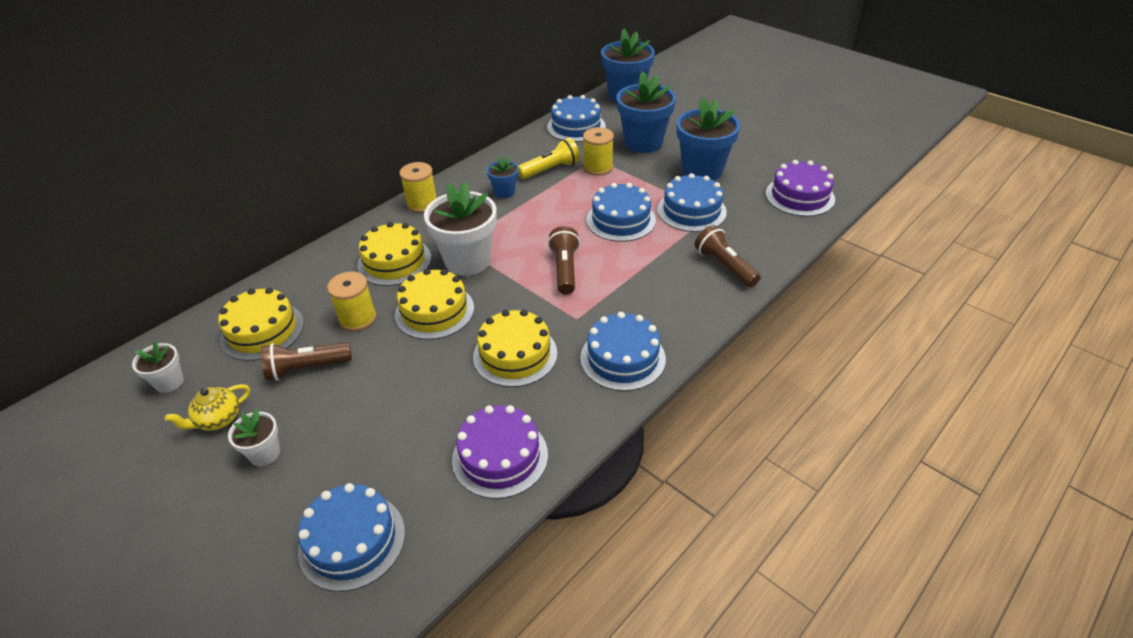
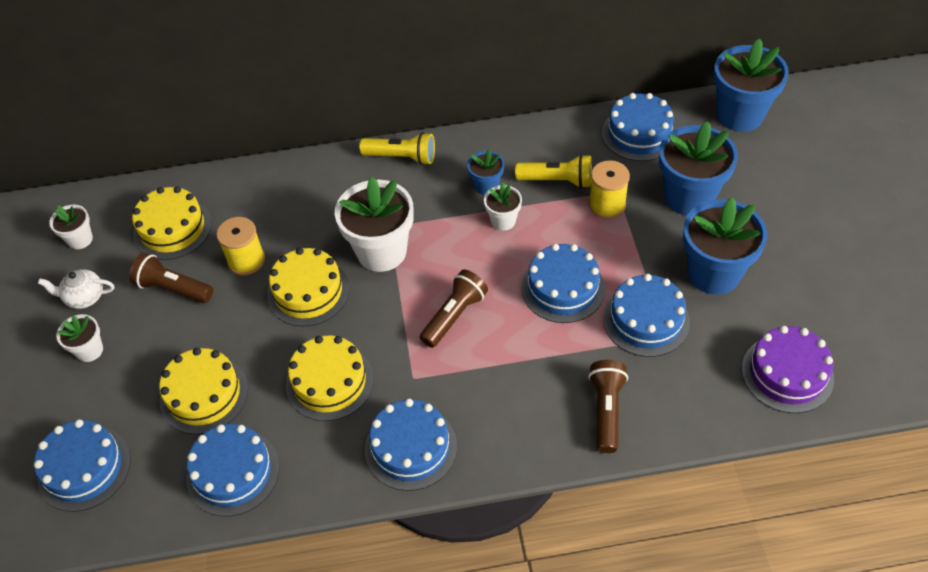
camera: 40 degrees right, 10 degrees up
yellow teapot [165,384,250,431] -> white teapot [38,269,114,309]
yellow cake [357,222,431,286] -> yellow cake moved to [159,348,248,434]
yellow spool [400,162,437,213] -> yellow flashlight [359,132,435,165]
purple cake [452,405,548,499] -> blue cake [186,424,280,516]
none -> white flower pot [484,183,522,231]

